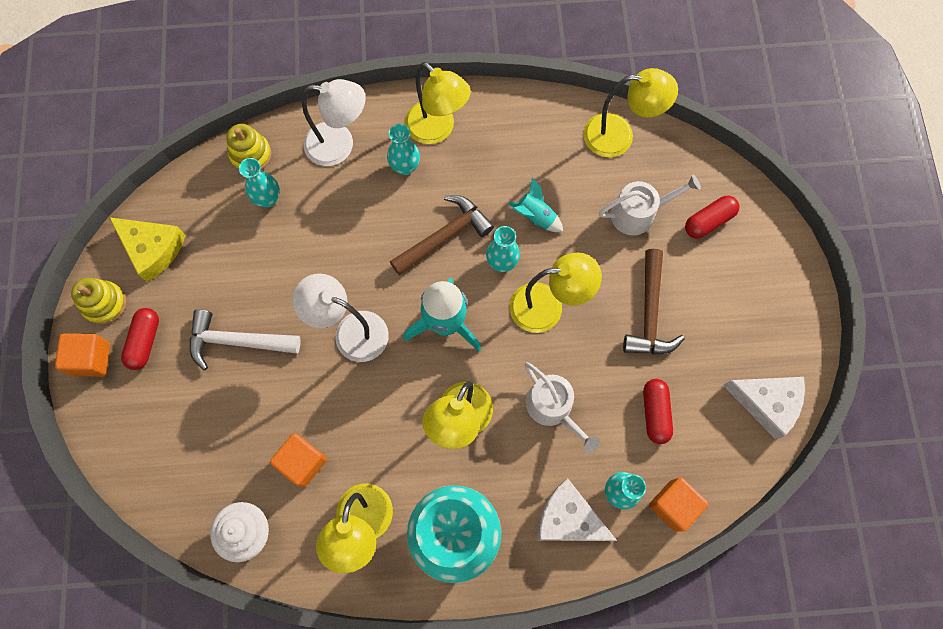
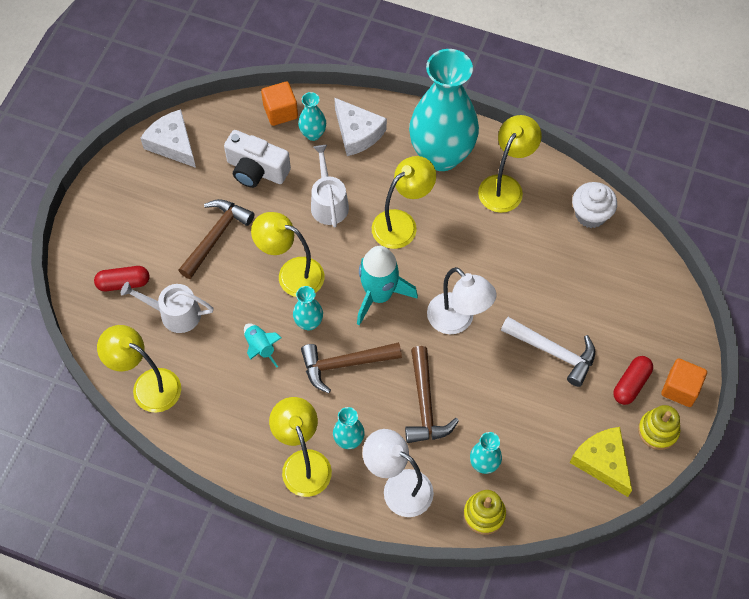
camera: 155 degrees left, 10 degrees down
orange cube [270,433,327,488] -> none
red capsule [643,379,673,444] -> white camera [224,130,291,188]
none -> brown hammer [405,346,459,443]

